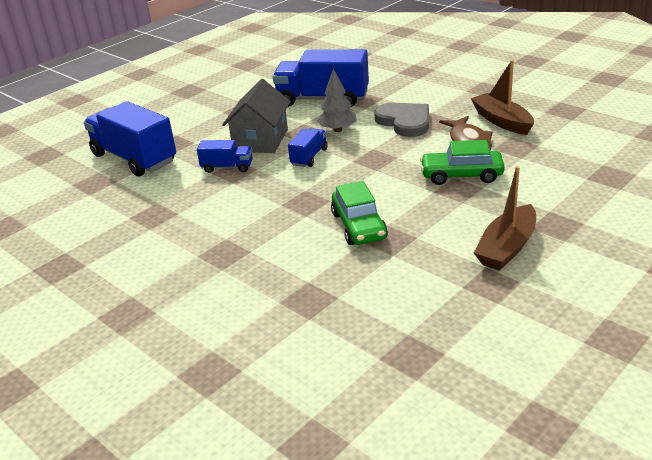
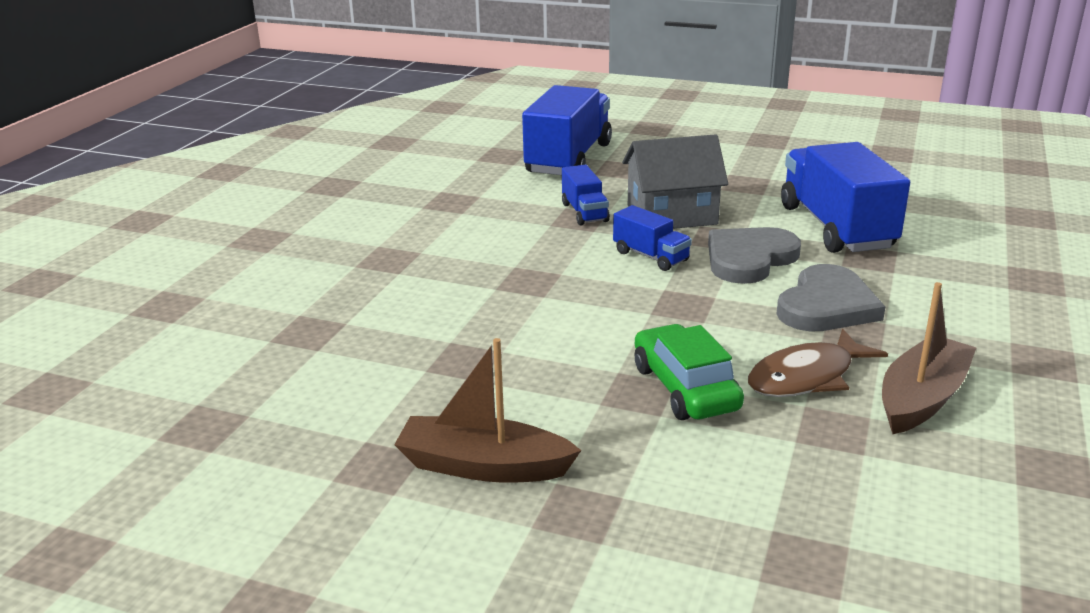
camera: 65 degrees right, 5 degrees down
blue truck [288,128,328,167] -> blue truck turned 45 degrees clockwise [613,205,692,271]
grey tree [317,69,357,132] -> grey heart [708,227,801,284]
green car [331,181,388,245] -> none

